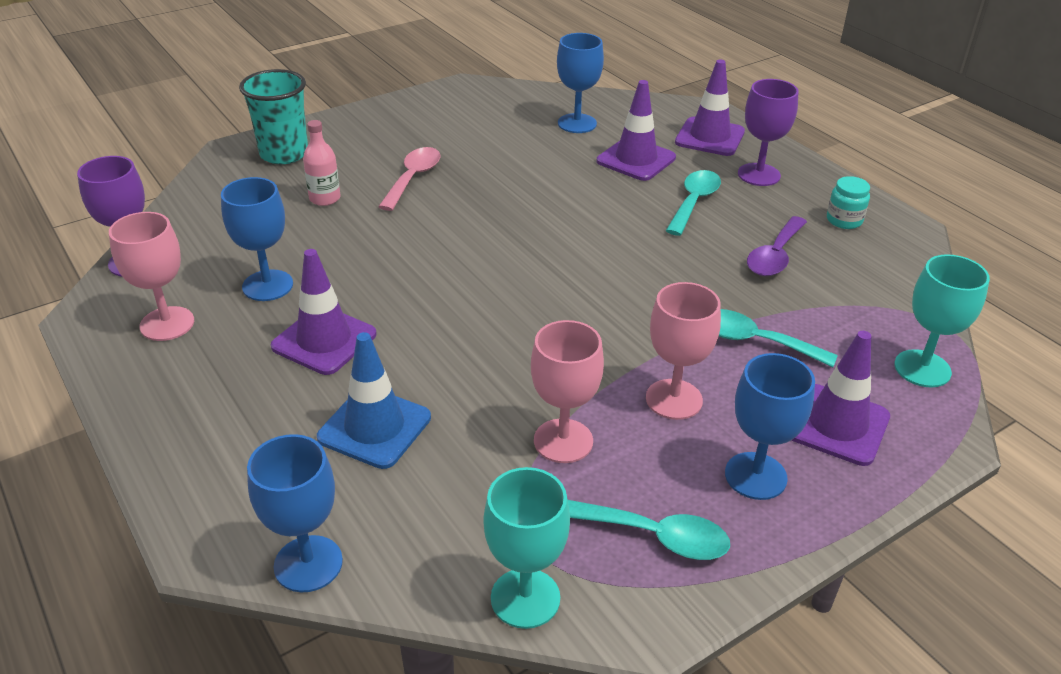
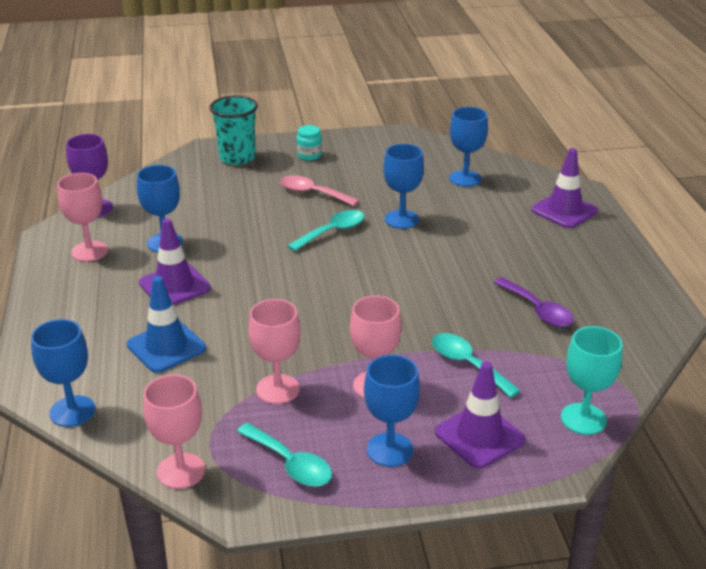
camera: 25 degrees right, 5 degrees down
pink bottle [303,120,340,206] -> none
pink spoon [378,147,441,211] -> pink spoon turned 105 degrees counterclockwise [280,175,359,206]
turquoise goblet [484,467,570,629] -> pink goblet [143,374,205,489]
purple traffic cone [597,80,676,181] -> none
turquoise spoon [666,170,721,236] -> turquoise spoon moved to [287,210,365,252]
purple goblet [738,79,798,186] -> none
purple spoon [747,216,807,276] -> purple spoon turned 90 degrees counterclockwise [493,277,574,327]
turquoise jar [827,176,870,229] -> turquoise jar moved to [297,125,322,161]
none -> blue goblet [383,144,424,229]

